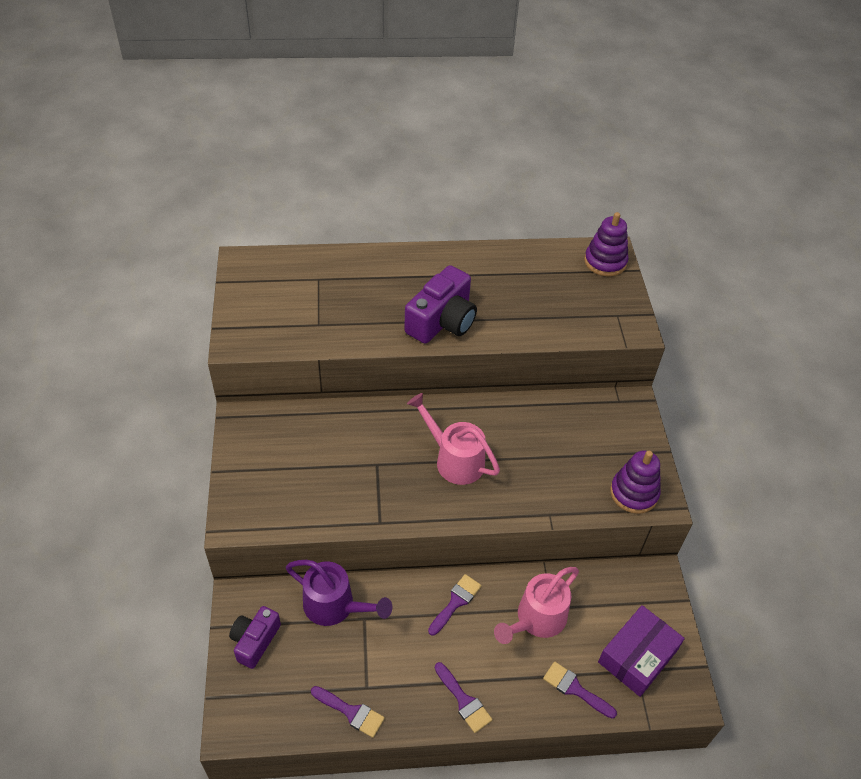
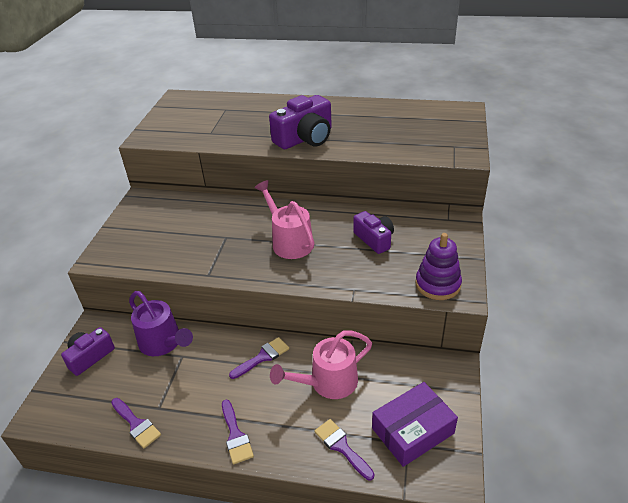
camera: 20 degrees right, 10 degrees down
purple stacking toy [584,212,629,276] -> none
none -> purple camera [353,211,394,254]

